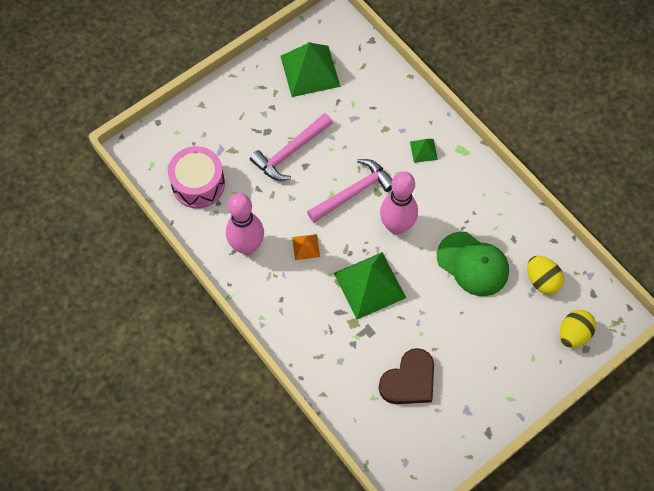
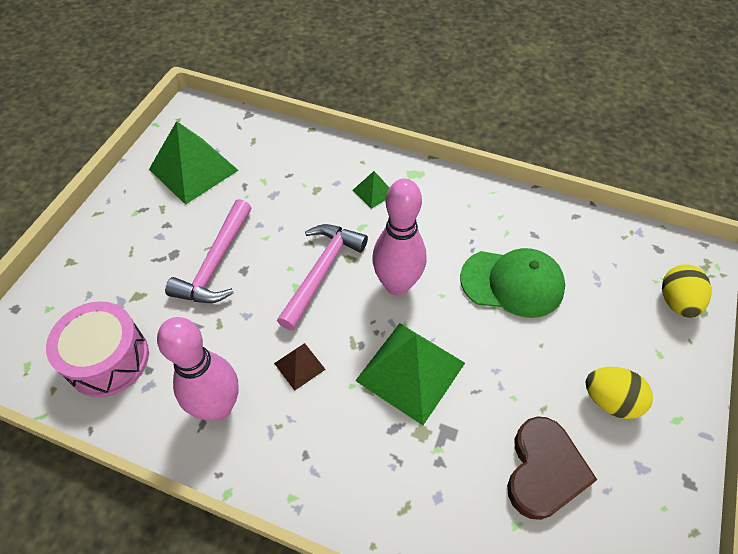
camera: 30 degrees left, 10 degrees down
orange pyramid [292,234,320,260] -> brown pyramid [274,343,326,391]
yellow egg [527,256,564,294] -> yellow egg moved to [586,367,653,419]

